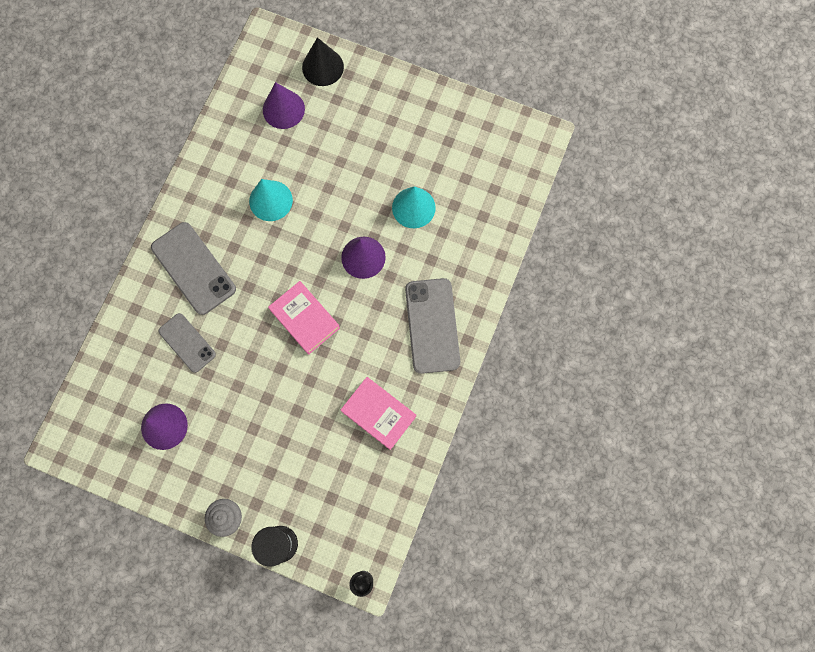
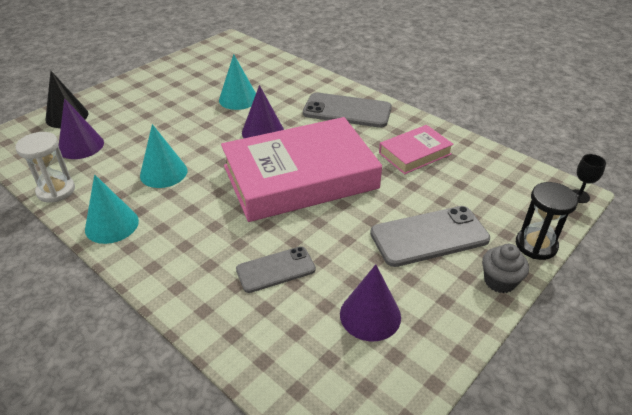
camera: 70 degrees left, 35 degrees down
grey phone [151,222,236,315] -> grey phone moved to [370,206,490,267]
pink book [268,281,340,354] -> pink book [221,117,382,222], size x2.10
none -> white hourglass [15,132,75,203]
none -> turquoise cone [85,174,139,244]

